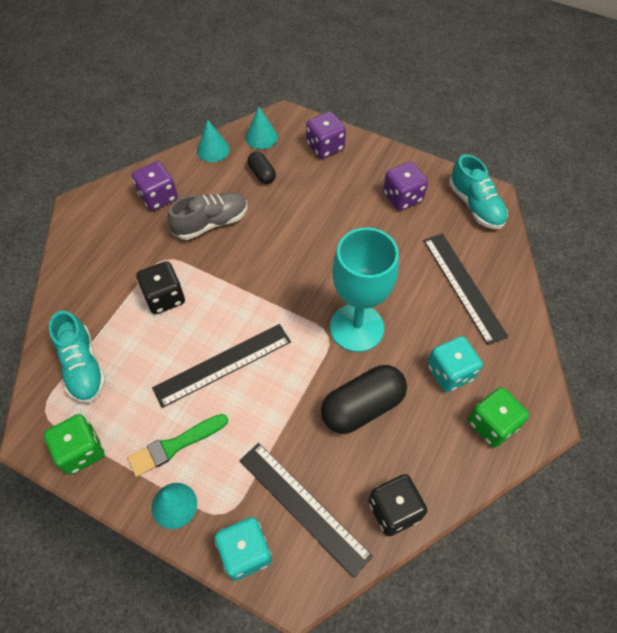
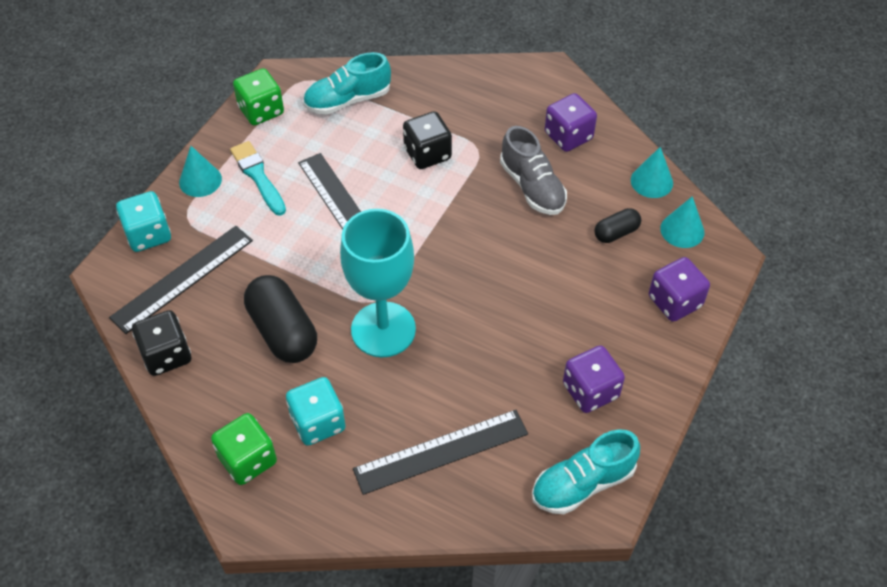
camera: 90 degrees right, 5 degrees down
green brush [128,414,228,477] -> turquoise brush [230,141,286,216]

